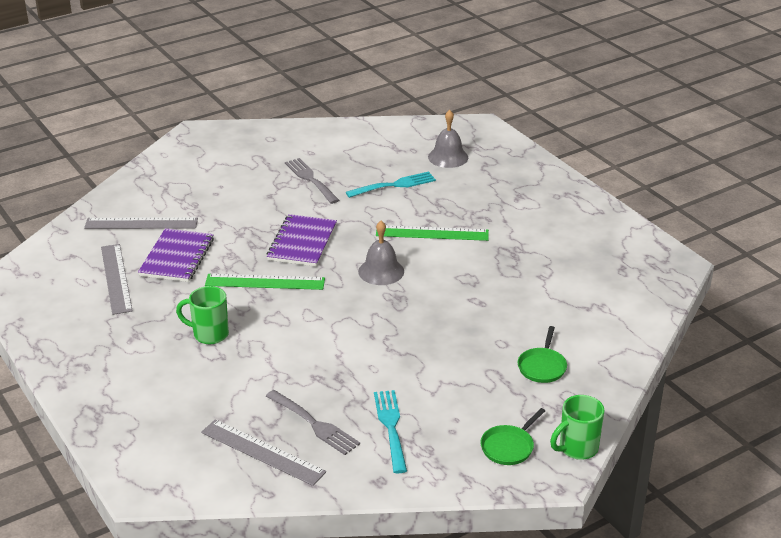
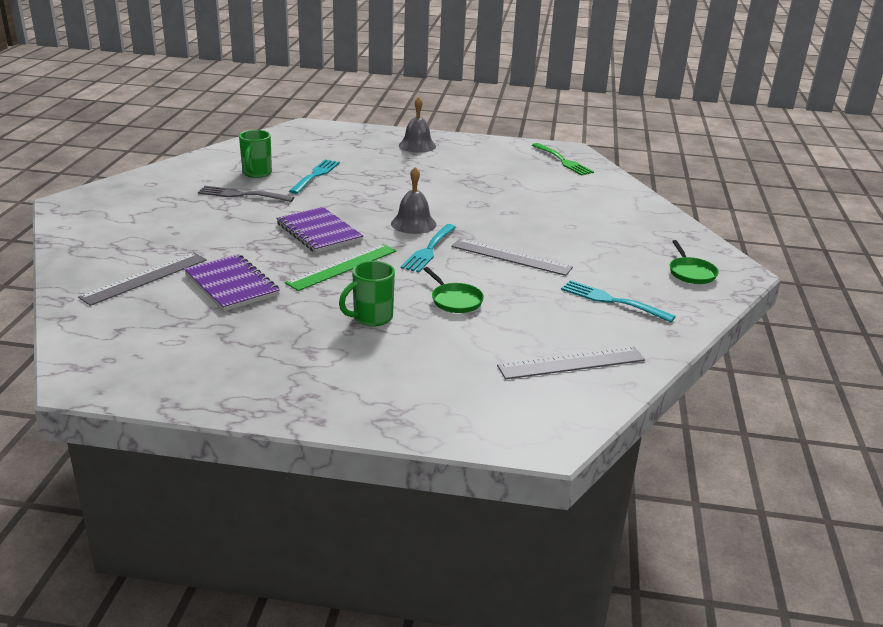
camera: 50 degrees left, 5 degrees down
grey ruler [101,244,133,315] -> grey ruler moved to [451,239,573,276]
grey fork [265,390,360,455] -> none
green ruler [376,225,489,241] -> none
grey bell [428,110,468,168] -> grey bell moved to [399,97,436,153]
green pan [518,326,567,383] -> green pan moved to [424,267,484,313]
green mug [550,395,604,460] -> green mug moved to [239,130,272,178]
none -> turquoise fork [401,224,456,272]
none -> green fork [532,143,594,176]

